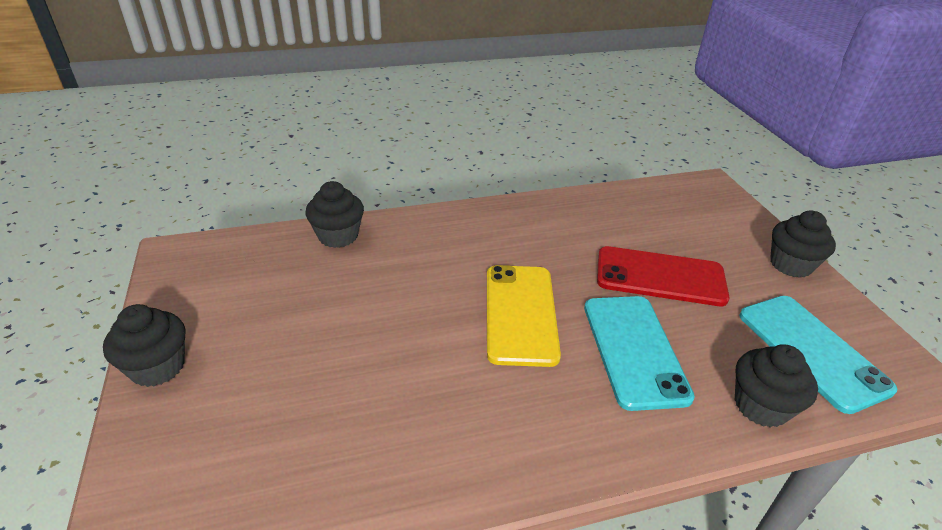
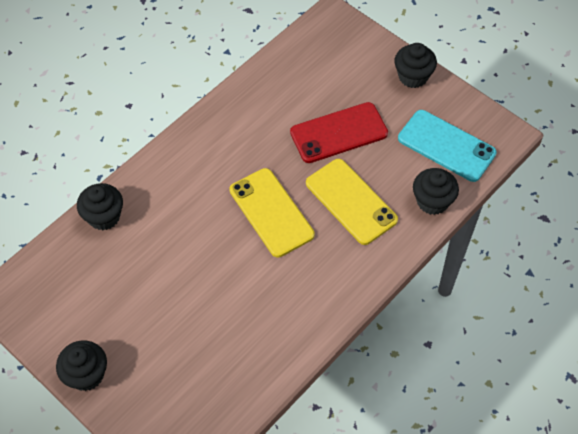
camera: 30 degrees left, 20 degrees up
turquoise phone [584,296,695,411] -> yellow phone [306,159,398,245]

